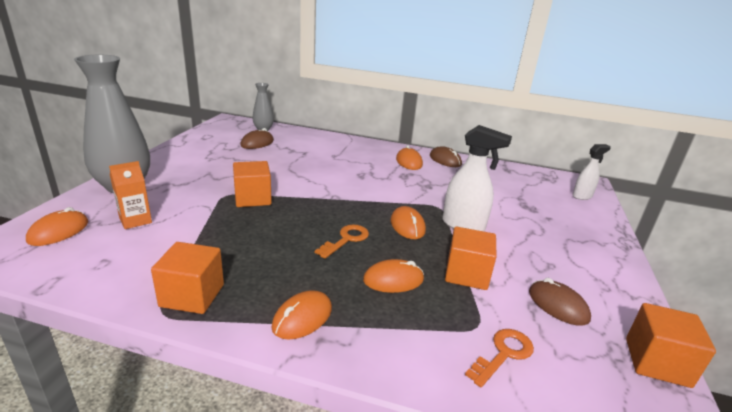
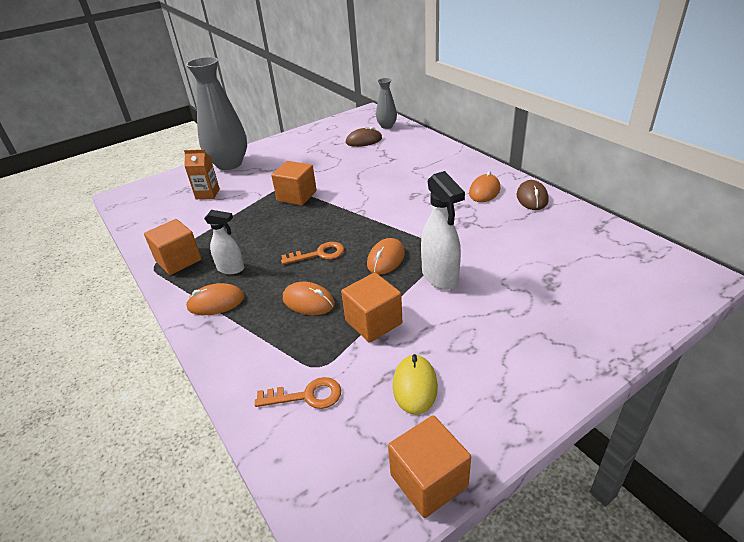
camera: 45 degrees right, 10 degrees up
orange mouse [26,207,88,246] -> none
brown mouse [529,278,591,326] -> yellow mouse [393,354,438,415]
white spray bottle [572,144,611,200] -> white spray bottle moved to [204,210,244,274]

